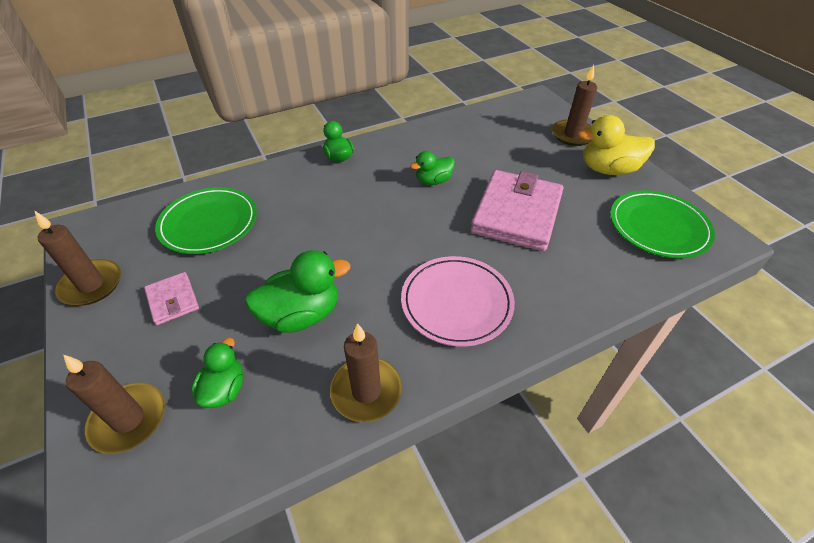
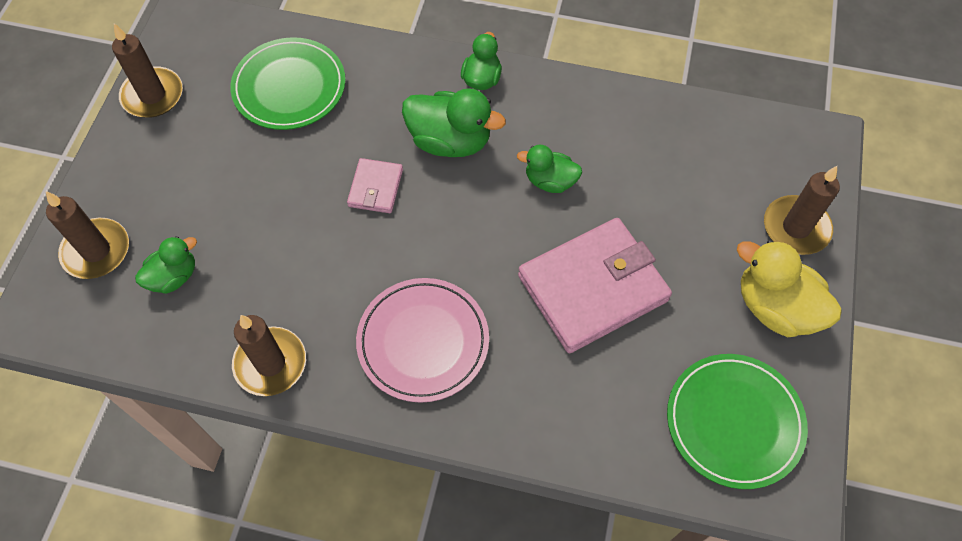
camera: 40 degrees right, 15 degrees up
pink wallet [144,272,199,325] -> pink wallet moved to [347,158,403,213]
green duck [244,250,350,333] -> green duck moved to [402,88,506,157]

